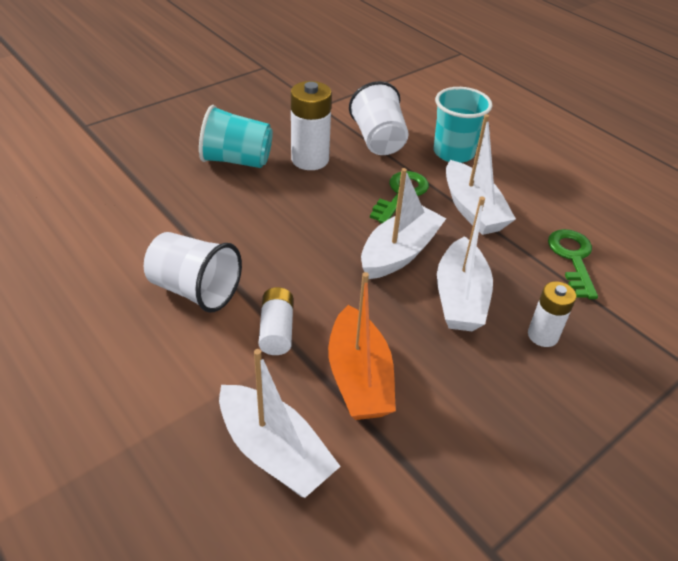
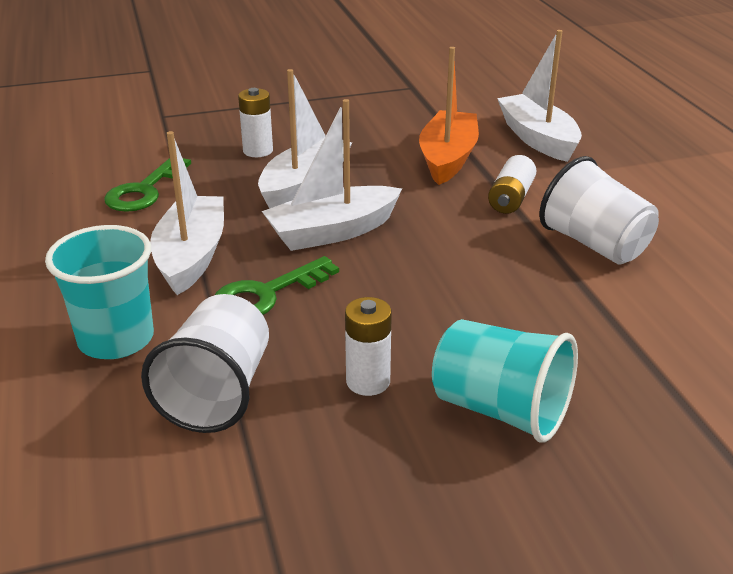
camera: 155 degrees left, 10 degrees down
white battery [291,81,332,170] -> white battery [345,297,392,396], size x0.63

